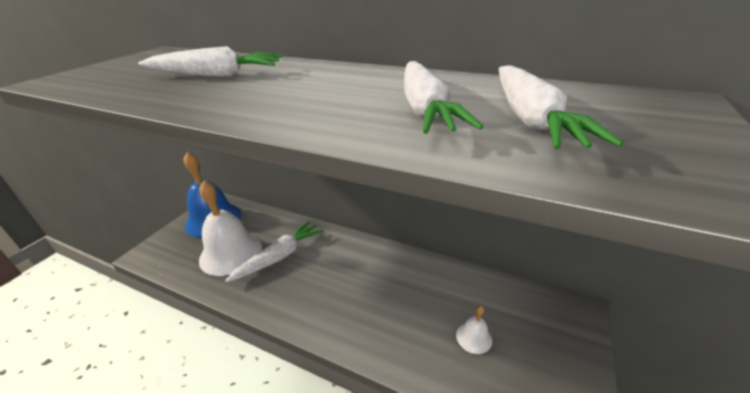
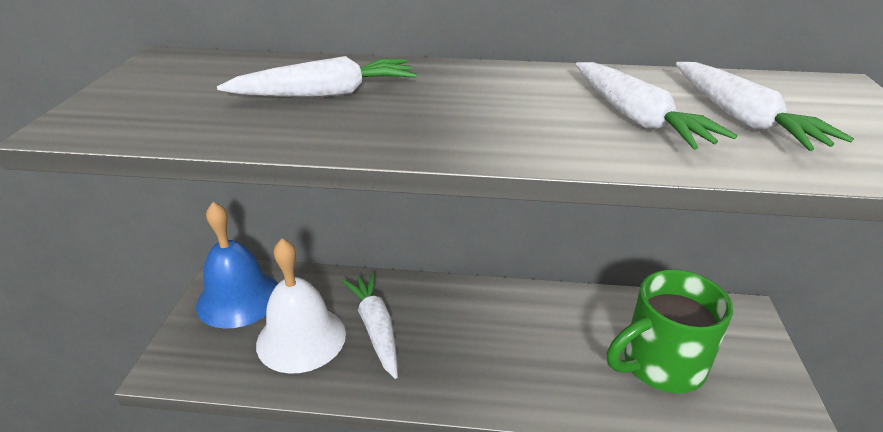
camera: 20 degrees left, 0 degrees up
white carrot [225,221,323,282] -> white carrot turned 45 degrees counterclockwise [342,272,398,379]
white bell [456,305,492,354] -> green mug [607,269,733,393]

